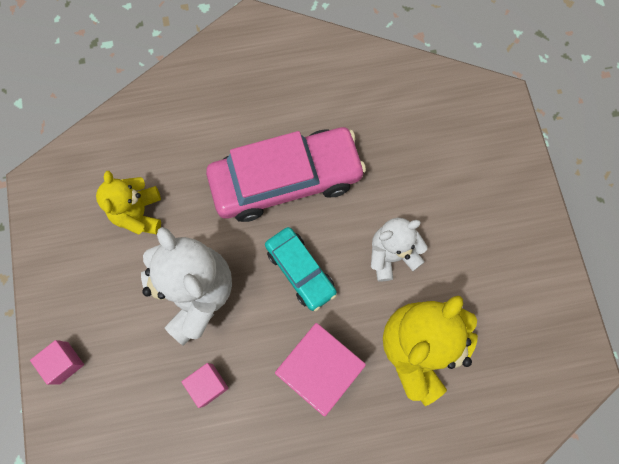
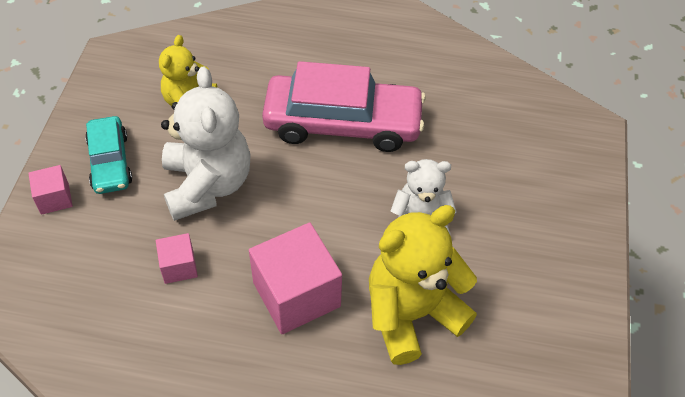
camera: 20 degrees right, 20 degrees down
turquoise car [265,227,337,311] -> turquoise car moved to [85,116,132,194]

